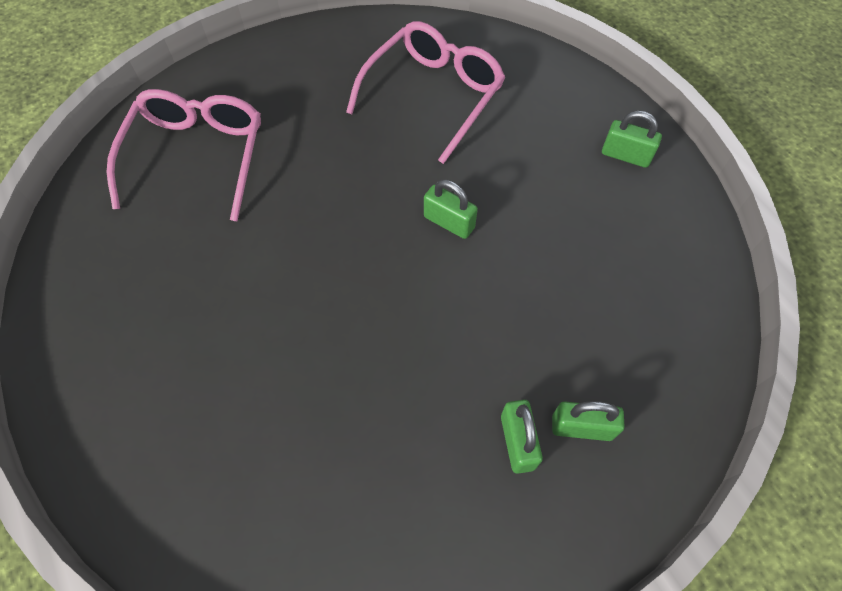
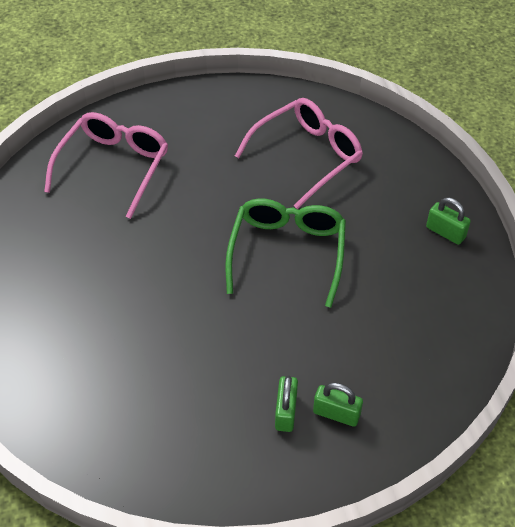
camera: 15 degrees right, 10 degrees down
green padlock [424,180,478,239] -> green glasses [225,198,346,308]

